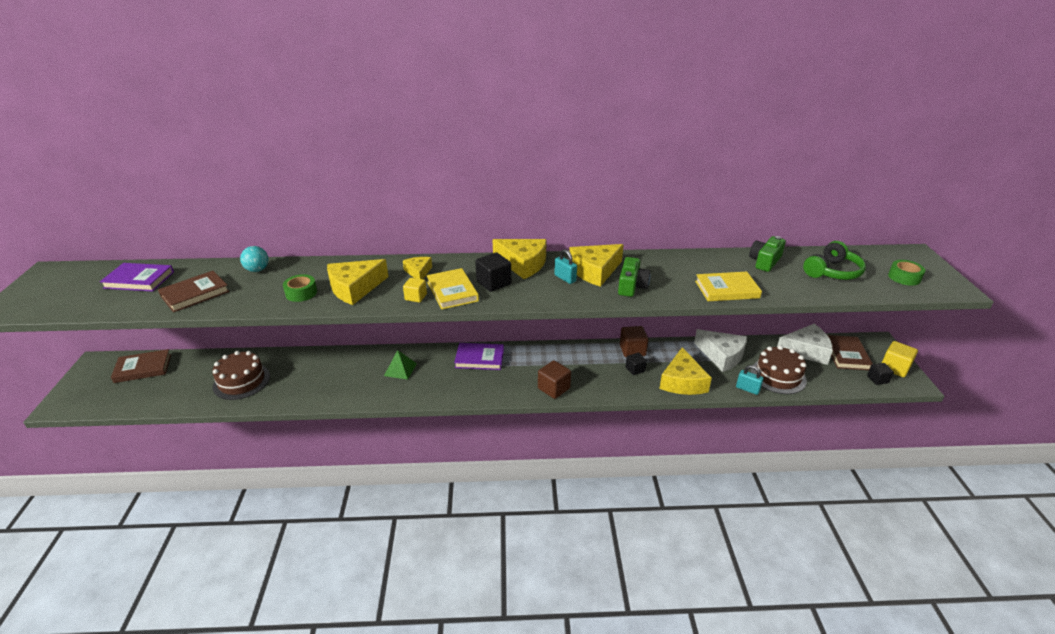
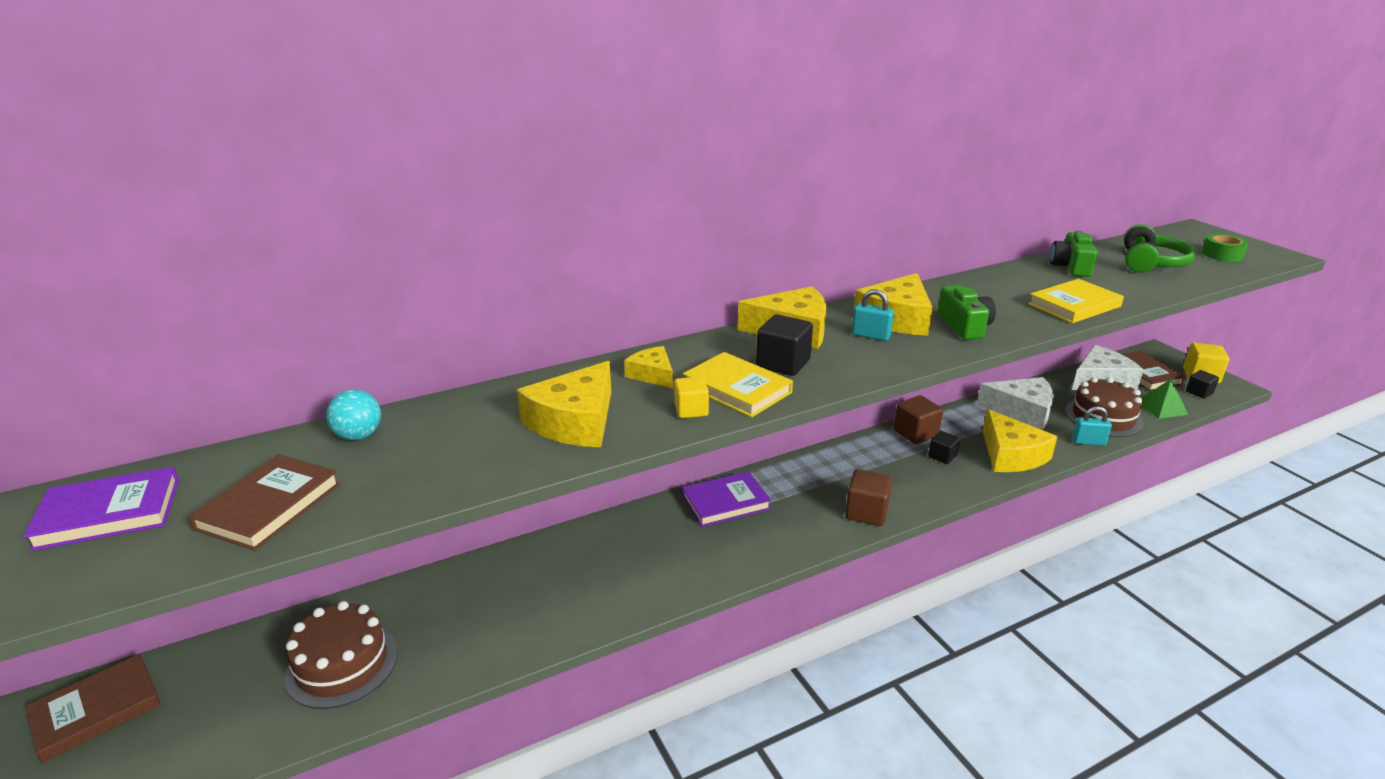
camera: 25 degrees left, 5 degrees down
green tape [283,274,317,302] -> none
green pyramid [384,350,417,380] -> green pyramid moved to [1142,379,1188,419]

